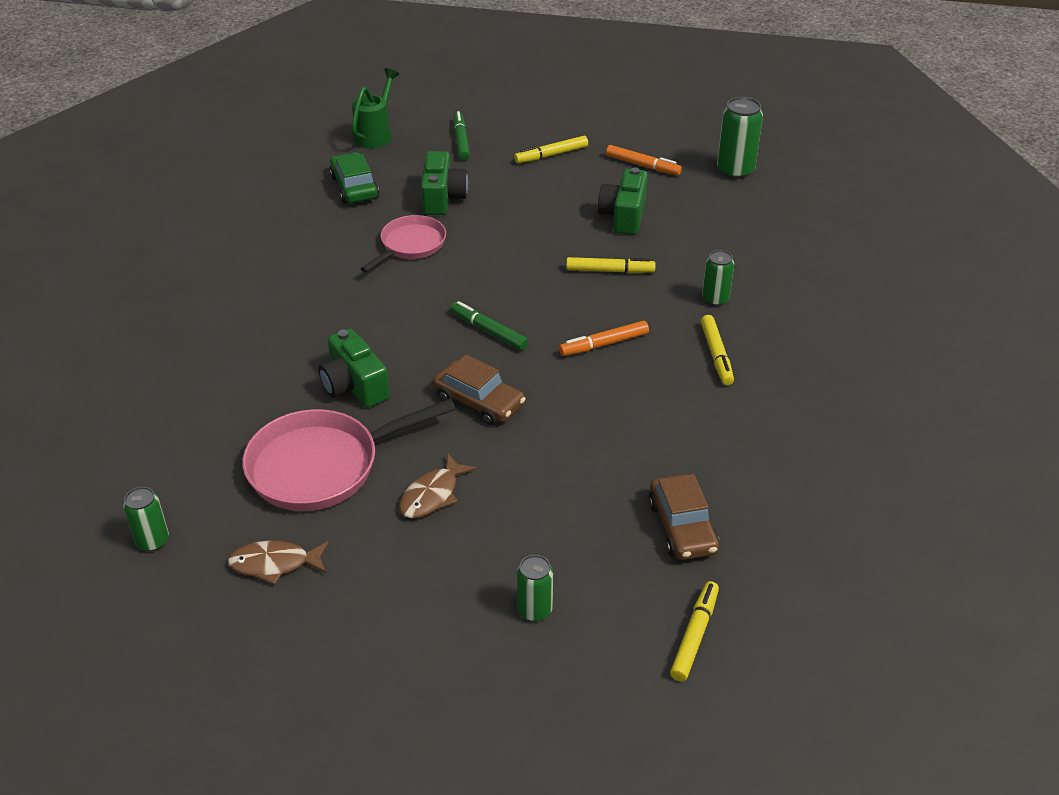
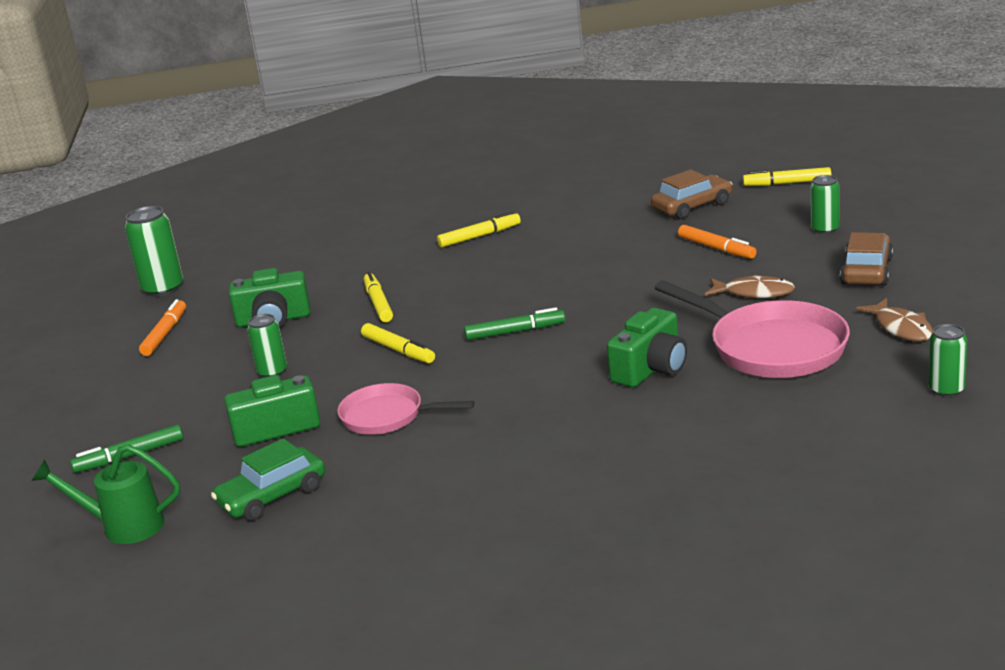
camera: 105 degrees left, 15 degrees down
brown car [433,354,525,425] -> brown car moved to [840,232,893,286]
green marker [450,301,528,350] -> green marker turned 120 degrees counterclockwise [464,307,565,340]
yellow marker [514,136,588,163] -> yellow marker moved to [361,323,435,363]
orange marker [559,321,649,356] -> orange marker moved to [678,225,757,259]
green can [702,250,734,306] -> green can moved to [247,314,287,377]

